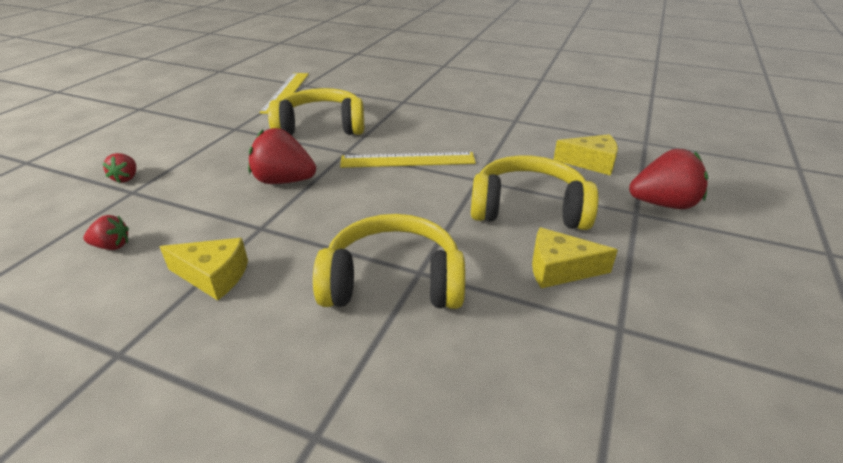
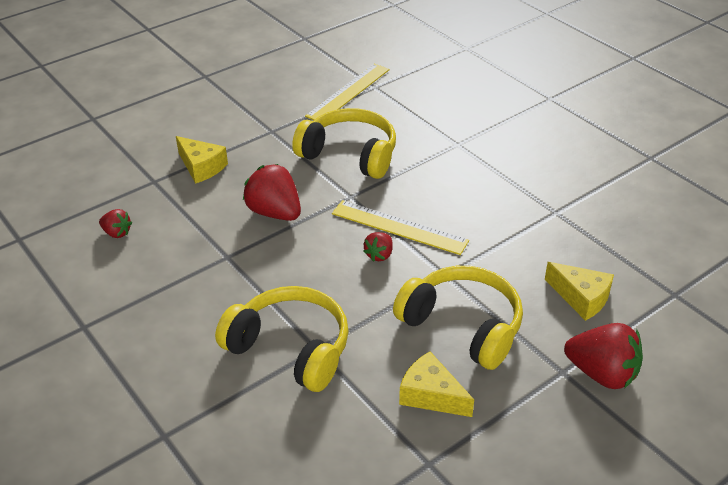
camera: 30 degrees right, 5 degrees up
red strawberry [103,153,136,183] -> red strawberry moved to [363,232,393,262]
yellow cheese [160,238,248,300] -> yellow cheese moved to [176,136,228,184]

